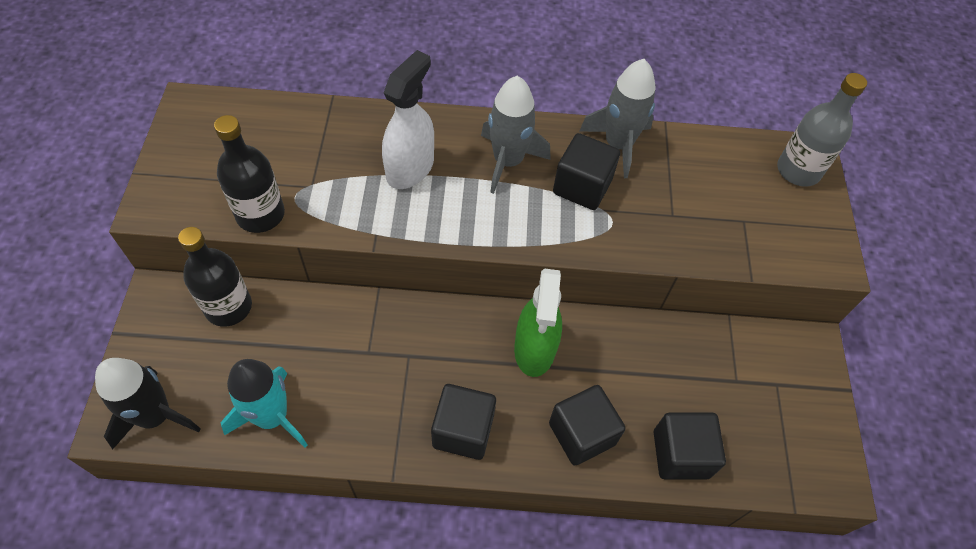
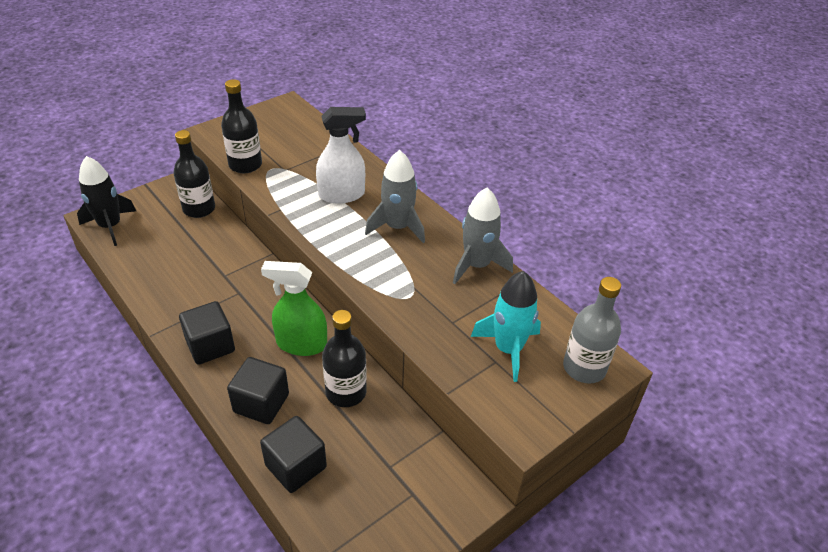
camera: 50 degrees right, 15 degrees down
turquoise rocket [220,359,308,448] -> turquoise rocket moved to [471,271,541,382]
green spray bottle [514,268,562,377] -> green spray bottle turned 45 degrees clockwise [261,261,327,356]
black cube [553,133,620,210] -> none
none -> black bottle [322,310,367,407]

